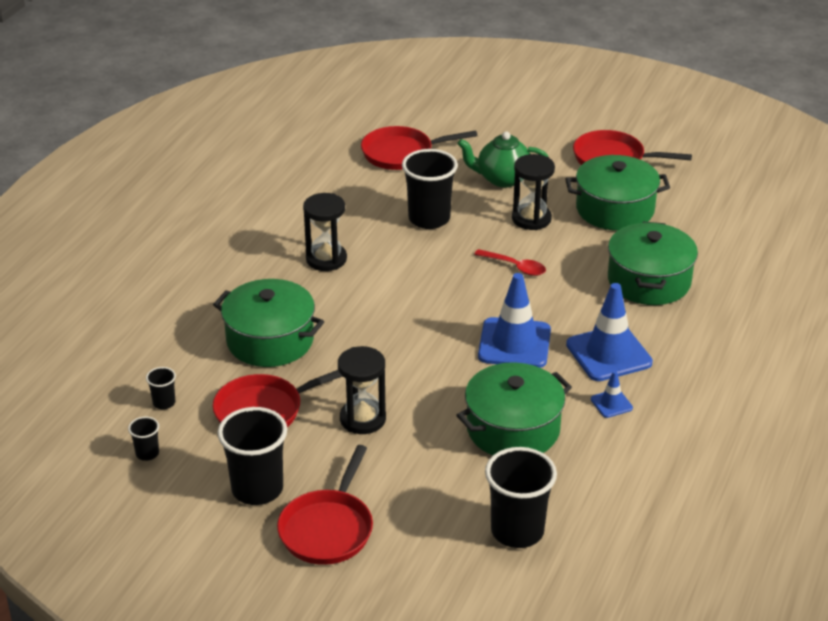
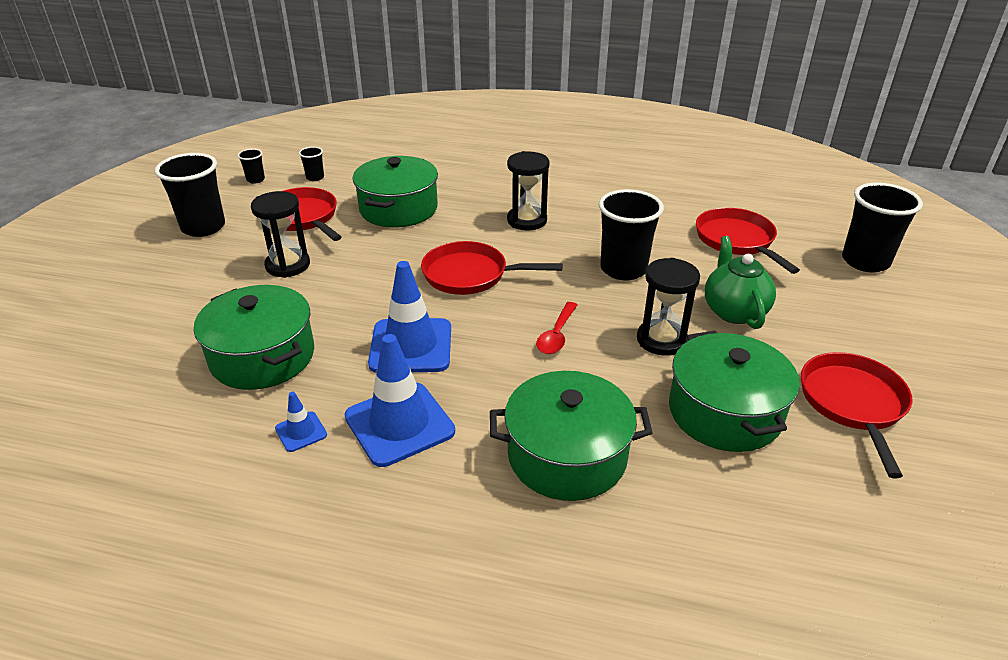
camera: 80 degrees right, 0 degrees up
red pan [277,445,373,565] -> red pan moved to [421,241,563,295]
black cup [485,447,557,548] -> black cup moved to [842,183,923,272]

